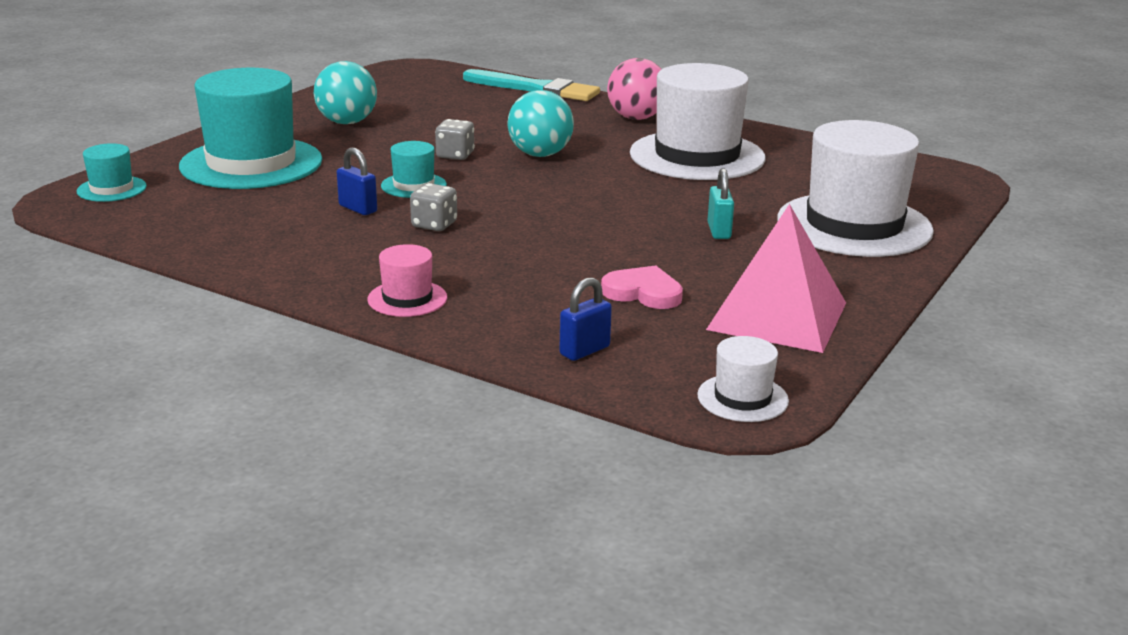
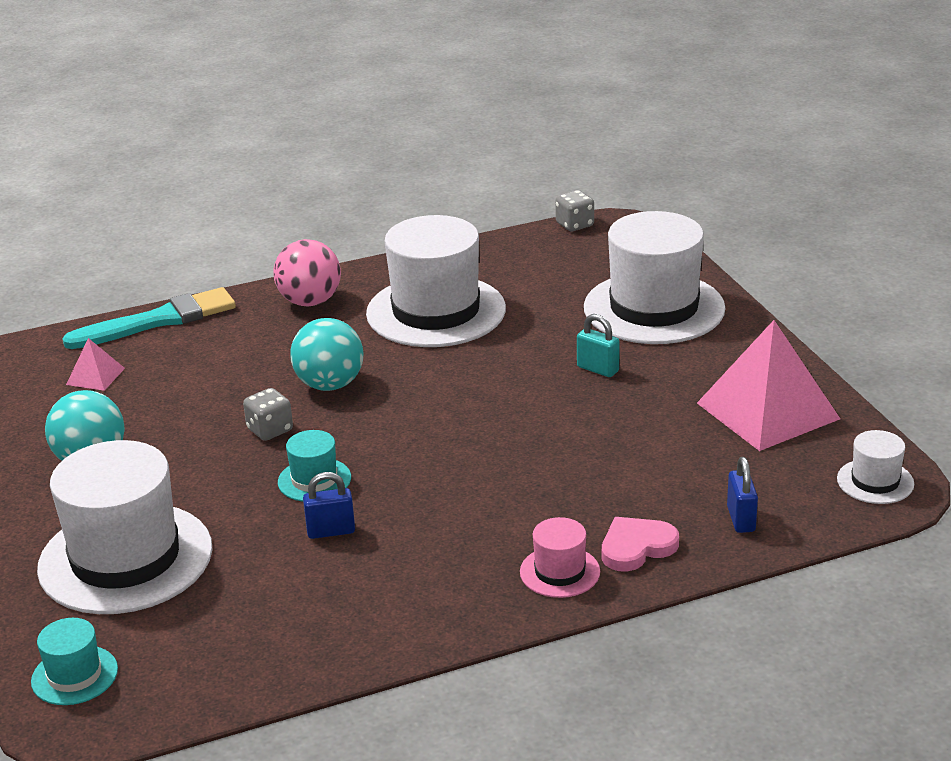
camera: 50 degrees left, 5 degrees up
turquoise hat [179,68,322,189] -> white hat [37,440,212,614]
grey dice [410,183,457,231] -> grey dice moved to [555,190,594,231]
pink heart [601,266,683,309] -> pink heart moved to [602,517,679,572]
none -> pink pyramid [66,338,125,391]

